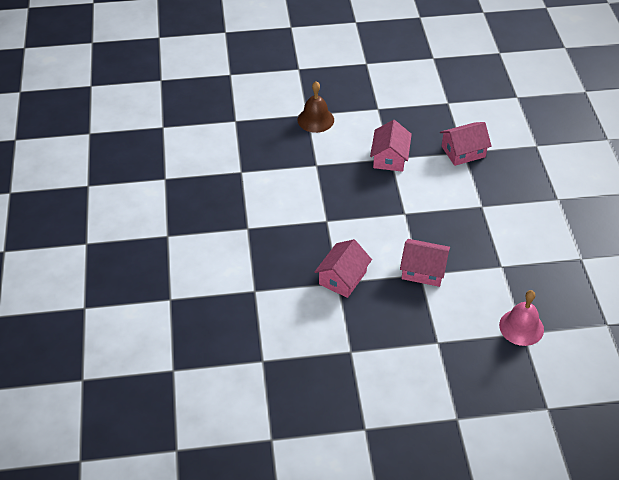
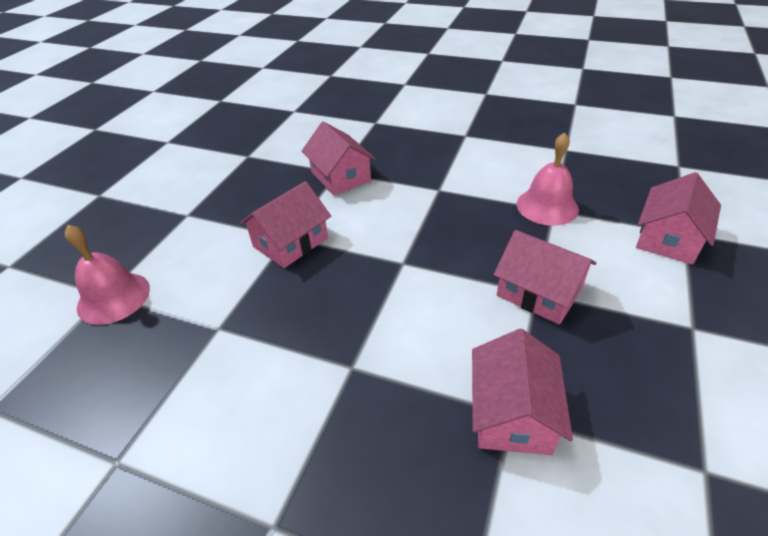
camera: 120 degrees right, 5 degrees down
brown bell [297,81,334,133] -> pink house [636,172,721,265]
none -> pink bell [517,132,579,226]

